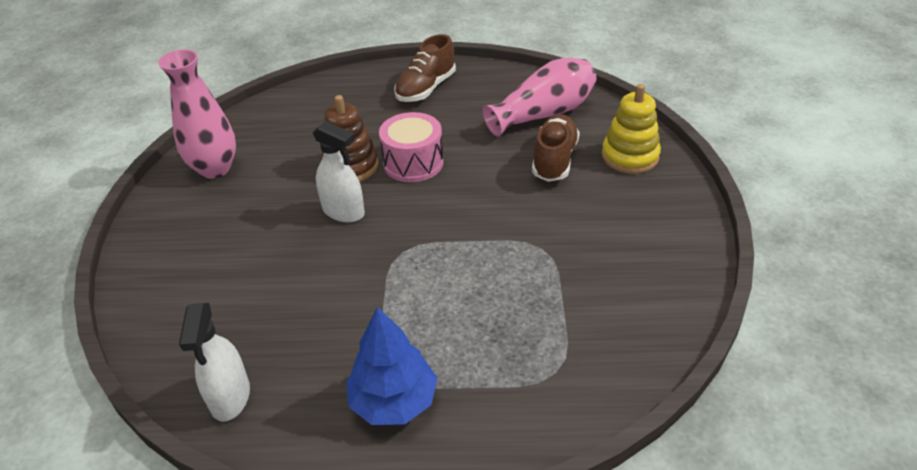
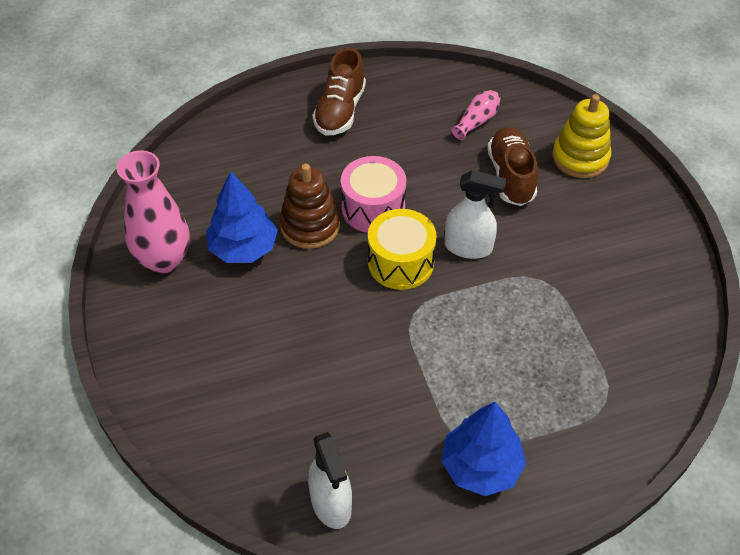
camera: 20 degrees left, 10 degrees up
white spray bottle [313,121,365,222] -> white spray bottle moved to [445,170,506,259]
pink vase [482,58,597,137] -> pink vase [451,90,500,140], size x0.50
none -> blue tree [206,171,278,263]
none -> yellow drum [368,209,437,290]

